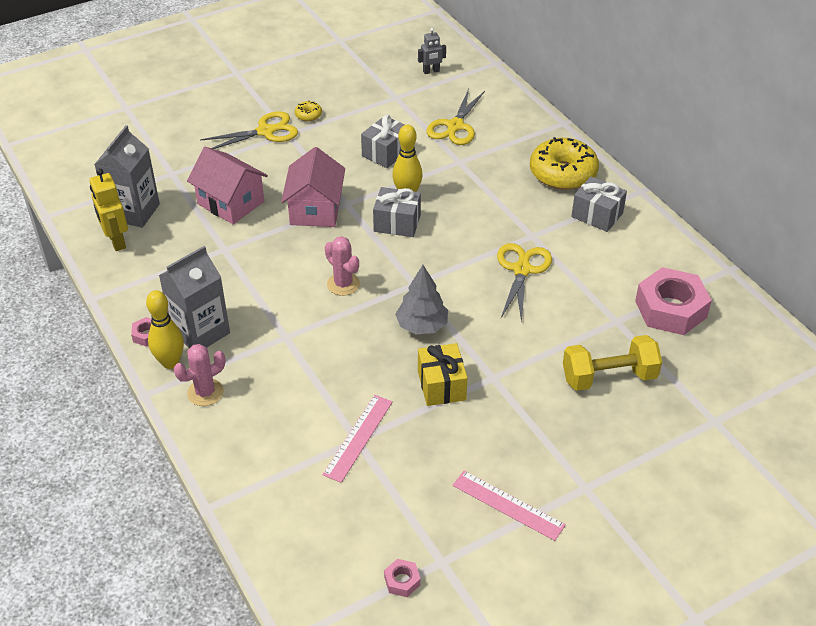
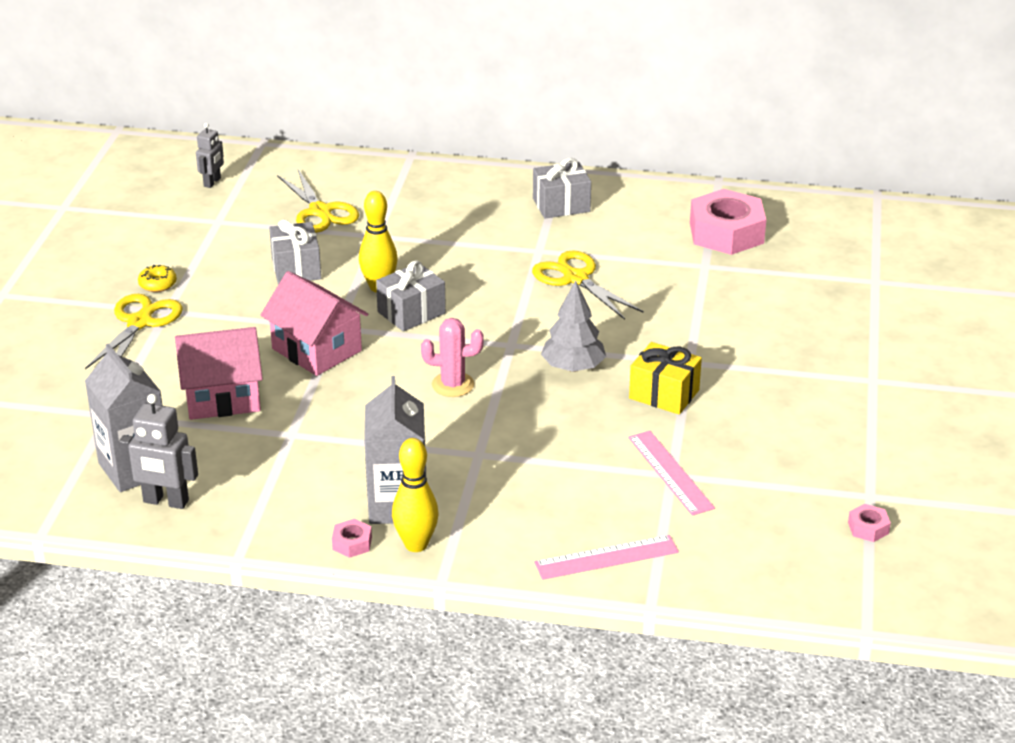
camera: 50 degrees left, 10 degrees down
yellow robot [89,168,128,251] -> grey robot [119,394,198,509]
pink cactus [174,344,225,406] -> none
pink ruler [453,471,566,541] -> pink ruler moved to [535,535,679,580]
yellow donut [530,137,599,190] -> none
yellow dumbbell [563,335,662,391] -> none

